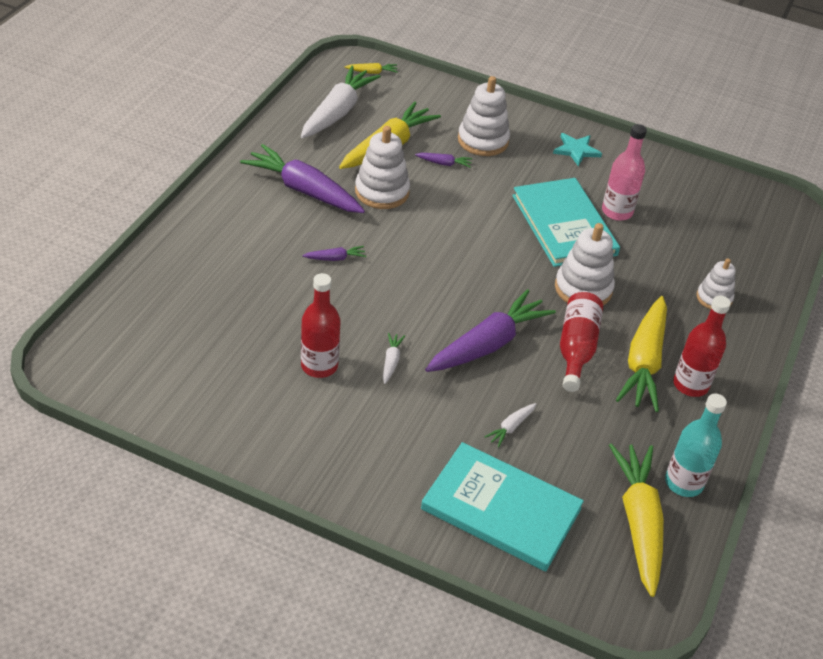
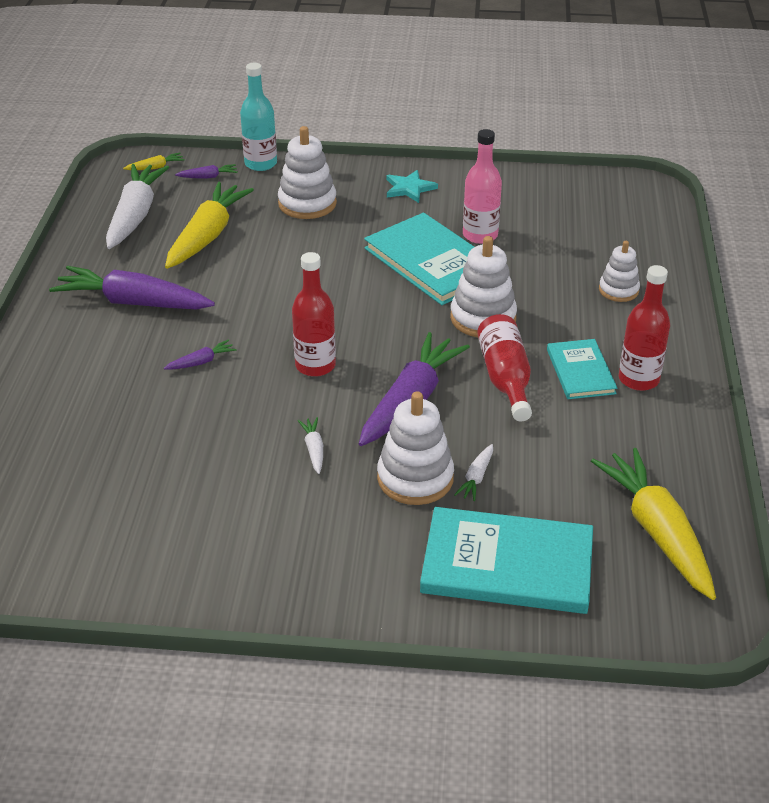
camera: 15 degrees left, 5 degrees down
red bottle [301,273,340,378] -> red bottle moved to [292,252,336,377]
white stacking toy [355,126,410,209] -> white stacking toy moved to [377,391,454,505]
purple carrot [415,153,472,168] -> purple carrot moved to [175,164,238,179]
yellow carrot [616,296,667,412] -> turquoise book [547,339,617,399]
turquoise bottle [665,393,727,497] -> turquoise bottle moved to [240,63,277,171]

